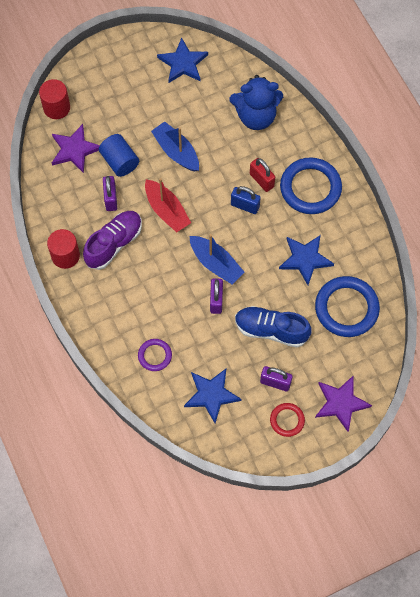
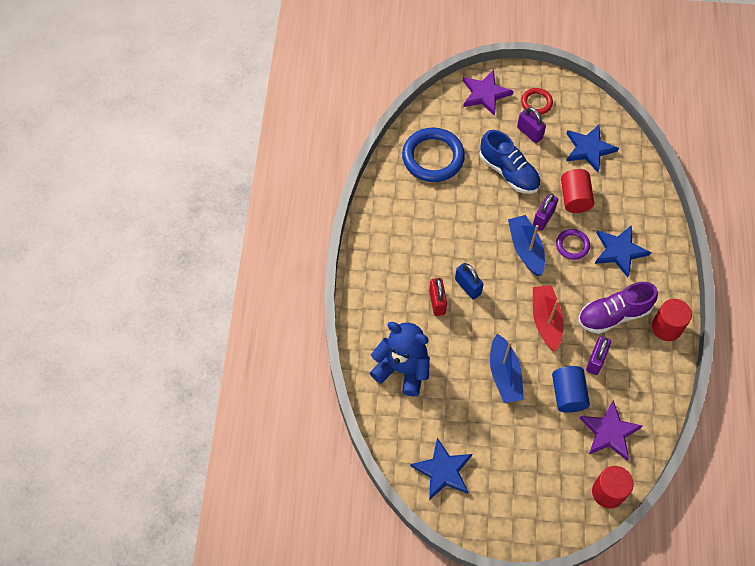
camera: 150 degrees left, 5 degrees down
purple ring [138,339,172,371] -> purple ring moved to [556,229,590,260]
blue star [279,235,334,285] -> blue star moved to [595,225,651,277]
blue ring [280,158,342,214] -> none
none -> red cylinder [561,169,594,213]

